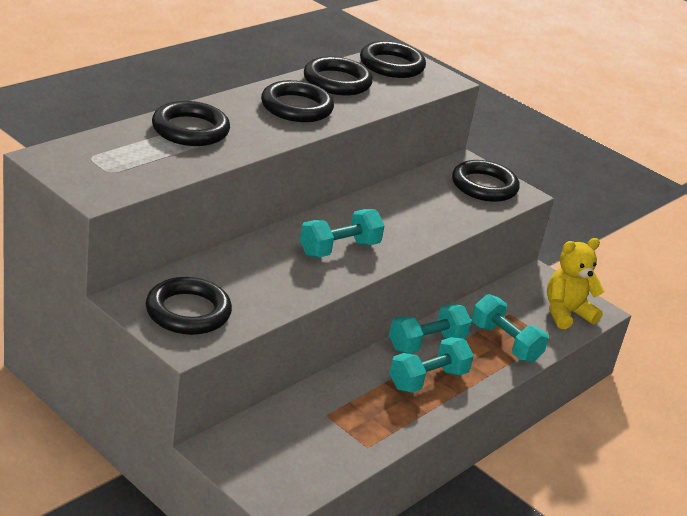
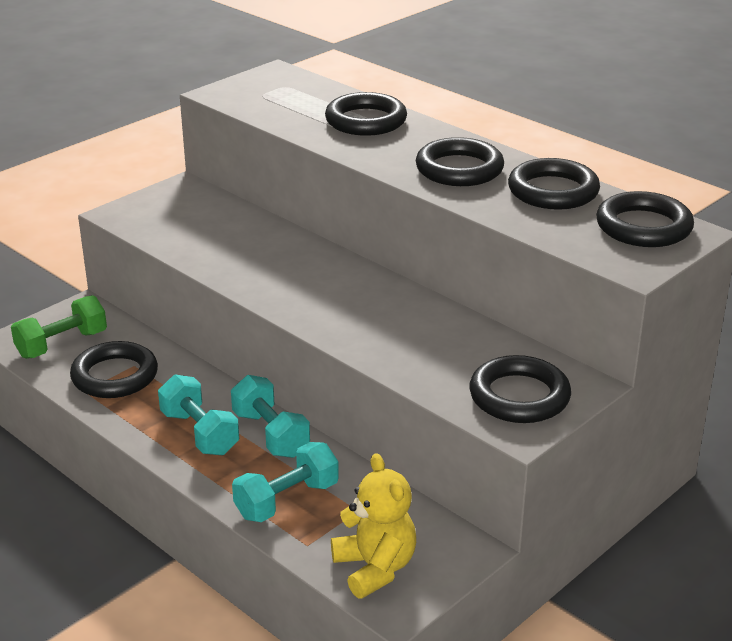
camera: 95 degrees right, 0 degrees up
black ring [146,277,232,335] -> black ring moved to [70,341,158,398]
turquoise dumbbell [300,209,385,257] -> none
none -> green dumbbell [11,295,107,359]

